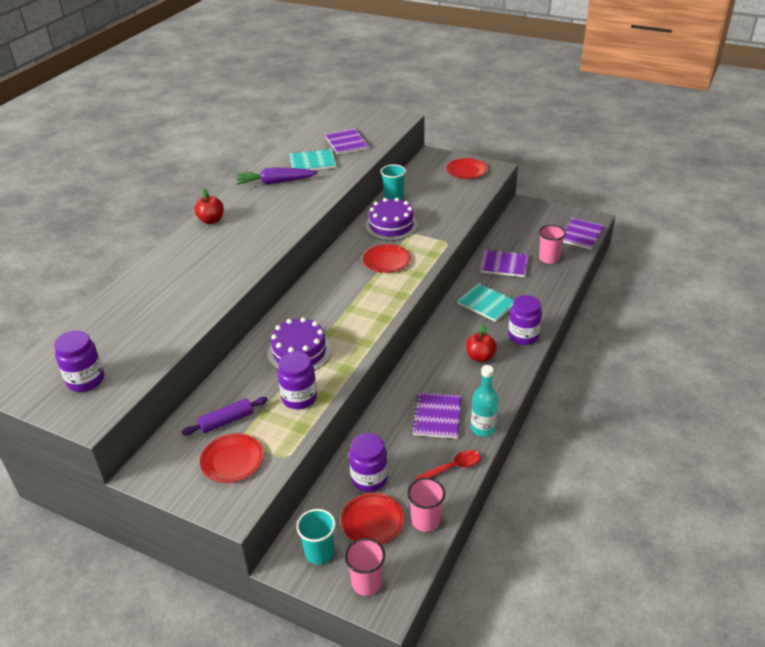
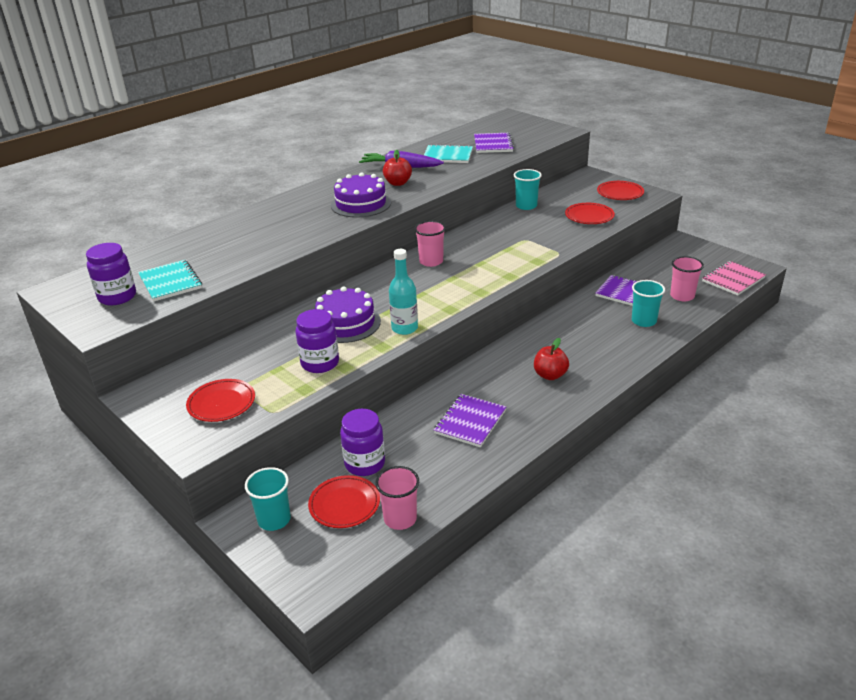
camera: 20 degrees right, 5 degrees down
purple rolling pin [182,397,268,435] -> none
red apple [195,189,224,224] -> red apple moved to [383,150,412,186]
pink cup [345,538,385,596] -> pink cup moved to [414,221,446,267]
red plate [363,244,411,273] -> red plate moved to [565,203,615,224]
purple cake [365,198,418,241] -> purple cake moved to [331,172,391,218]
red spoon [415,450,481,480] -> none
turquoise notebook [457,283,515,322] -> turquoise notebook moved to [138,260,202,301]
turquoise bottle [471,365,498,437] -> turquoise bottle moved to [389,249,418,335]
purple jar [508,295,542,345] -> none
purple notebook [563,218,605,250] -> pink notebook [702,261,766,296]
none -> turquoise cup [632,280,665,327]

